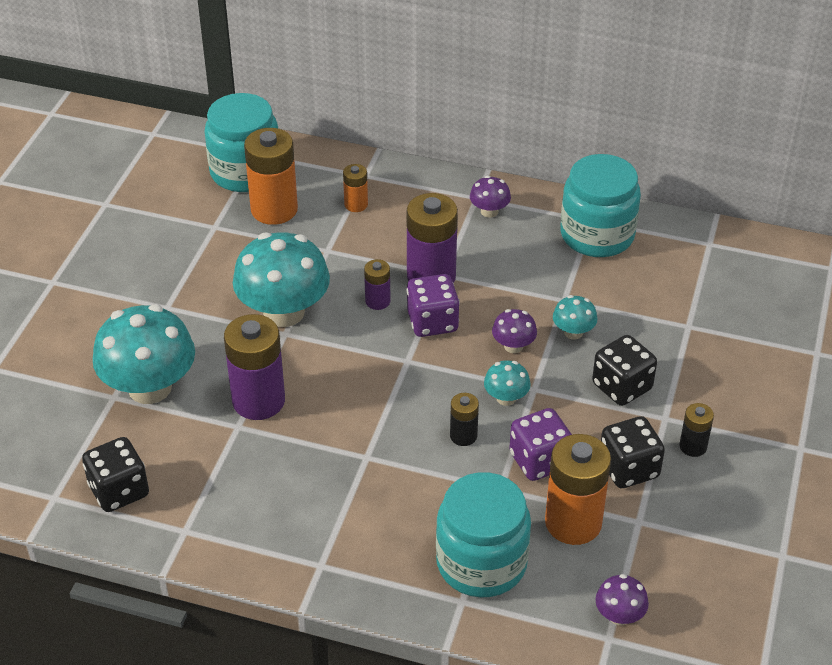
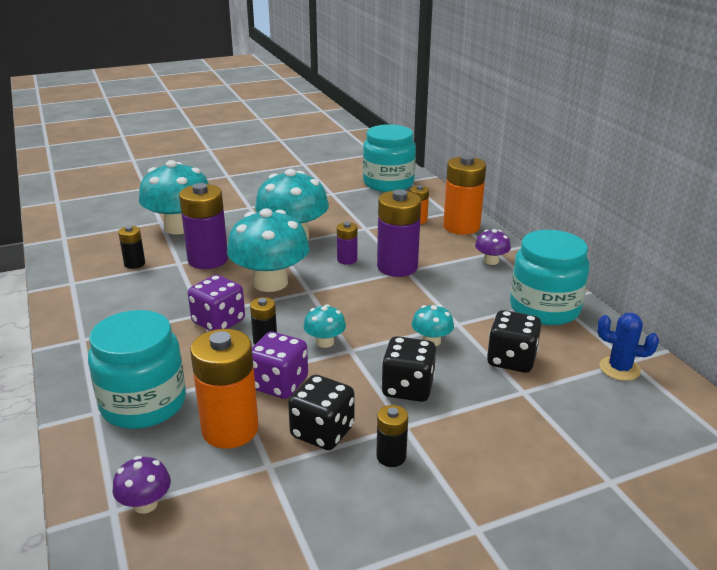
camera: 50 degrees right, 15 degrees down
black dice [82,437,149,512] -> black dice moved to [487,310,541,373]
orange battery [244,128,298,225] -> orange battery moved to [443,155,486,235]
purple dice [407,274,460,337] -> purple dice moved to [188,275,245,331]
purple mushroom [492,309,537,353] -> none
none -> black battery [118,226,145,269]
none -> turquoise mushroom [227,208,310,292]
none -> blue cactus [597,313,659,381]

